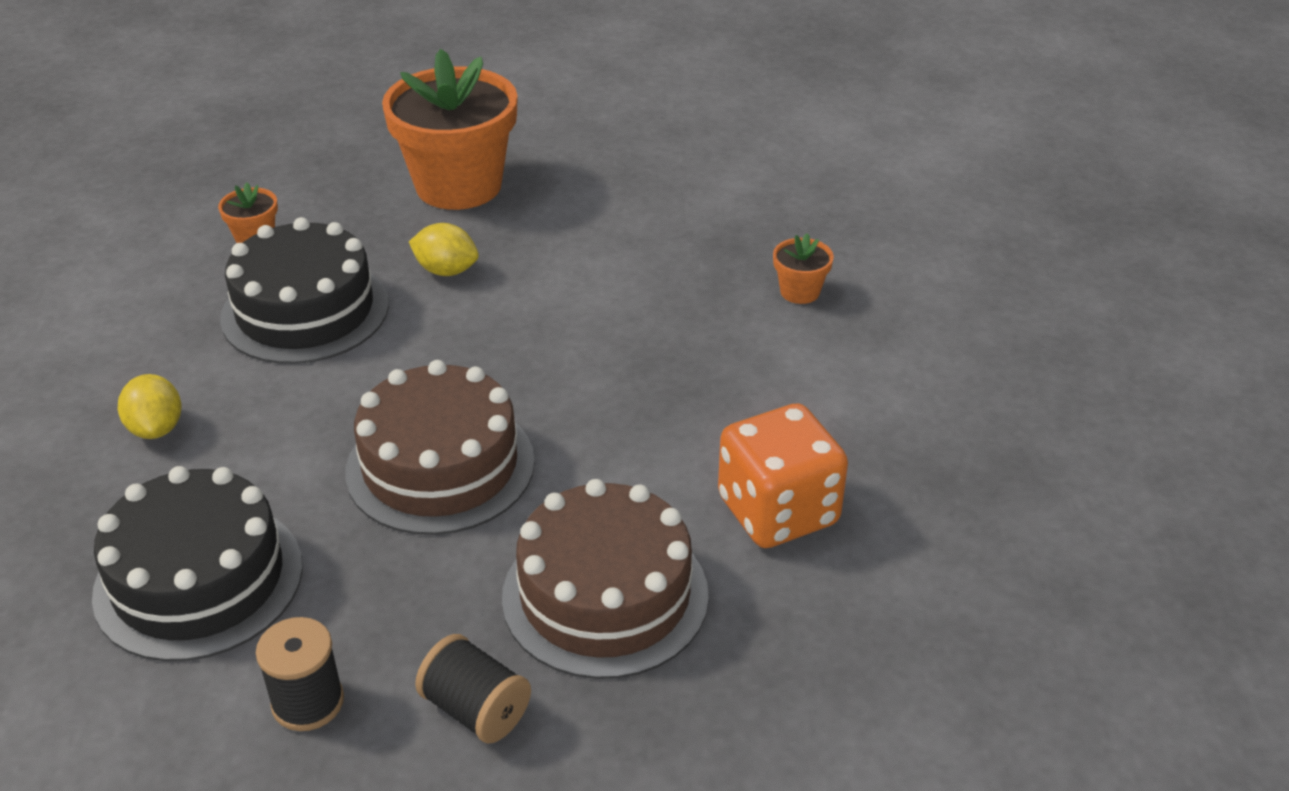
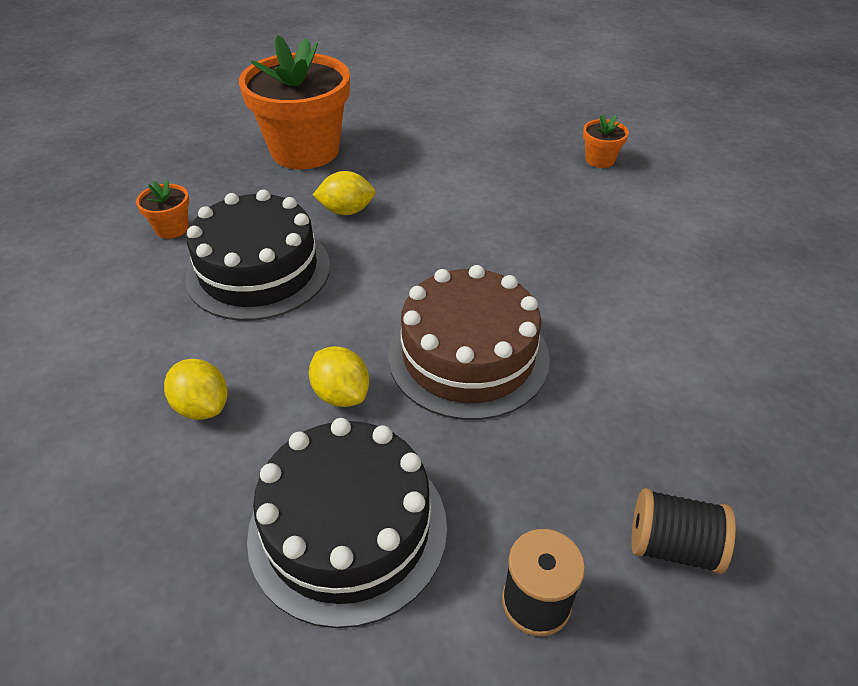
camera: 25 degrees left, 5 degrees up
brown cake [502,479,709,679] -> none
orange dice [718,403,848,548] -> none
none -> yellow lemon [309,346,369,407]

